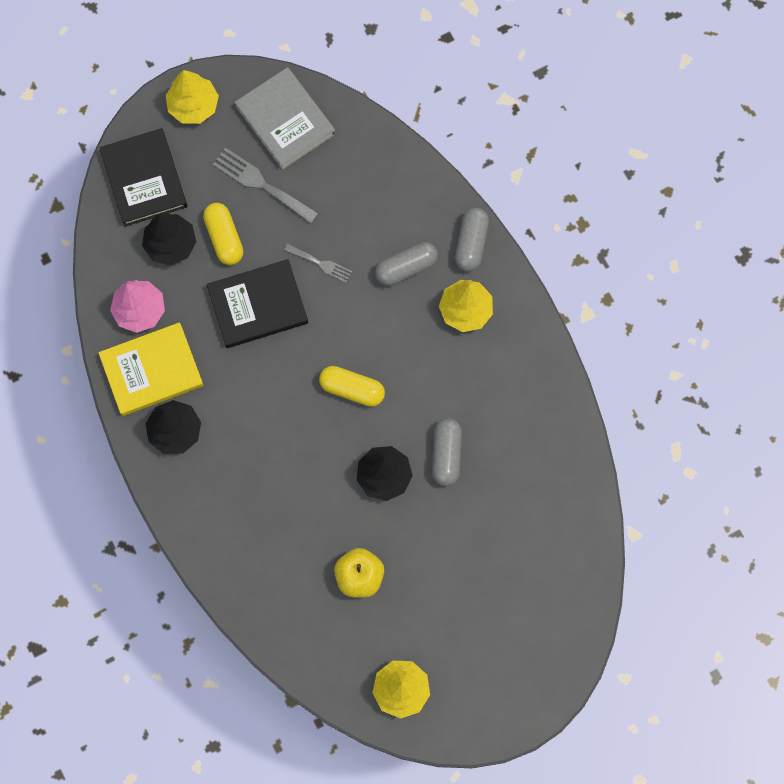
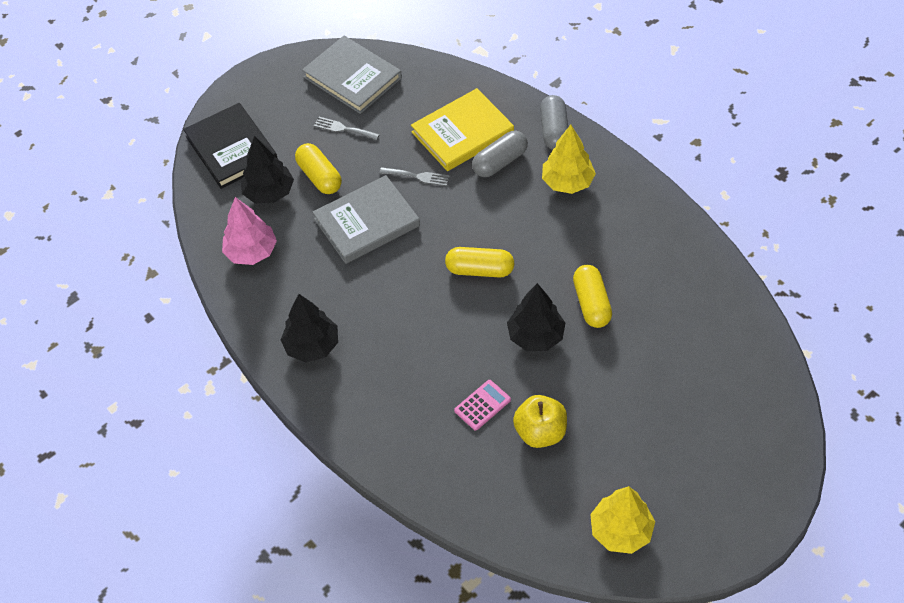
camera: 10 degrees left, 20 degrees down
yellow book [98,322,204,416] -> yellow book moved to [411,88,514,171]
yellow tree [166,70,219,124] -> none
black book [207,259,308,348] -> grey book [312,175,420,264]
grey fork [213,148,318,224] -> grey fork [314,117,380,140], size x0.60
grey capsule [432,418,462,486] -> yellow capsule [573,265,612,328]
none -> pink calculator [454,380,511,431]

